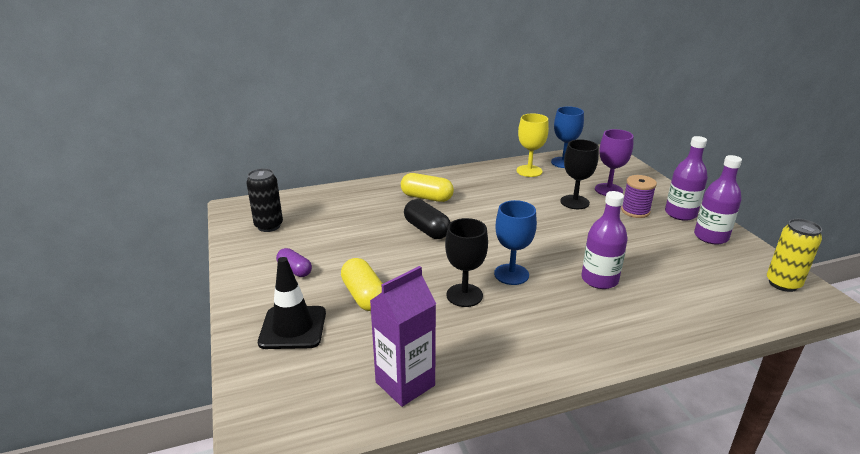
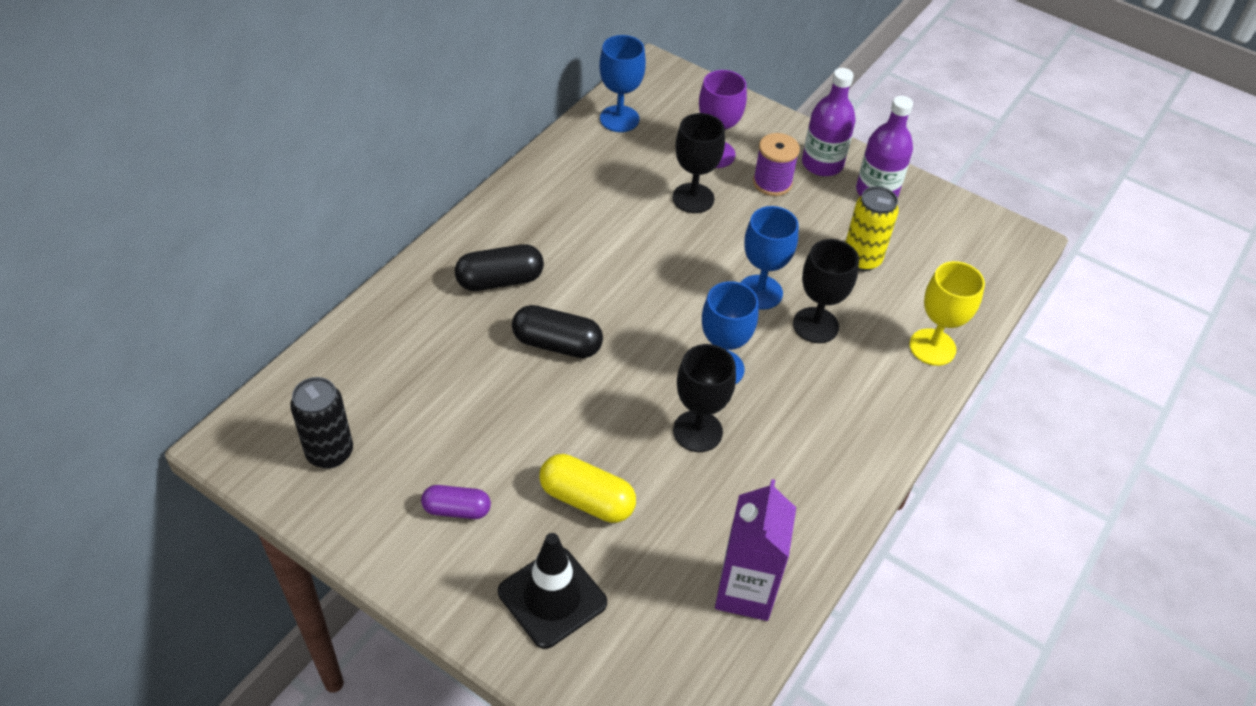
camera: 40 degrees left, 20 degrees up
yellow capsule [401,173,454,202] -> black capsule [455,244,544,291]
yellow goblet [516,114,549,177] -> yellow goblet moved to [909,261,985,366]
purple bottle [582,191,628,289] -> black goblet [793,239,859,343]
yellow can [767,219,822,292] -> yellow can moved to [845,186,899,271]
none -> blue goblet [740,206,799,310]

